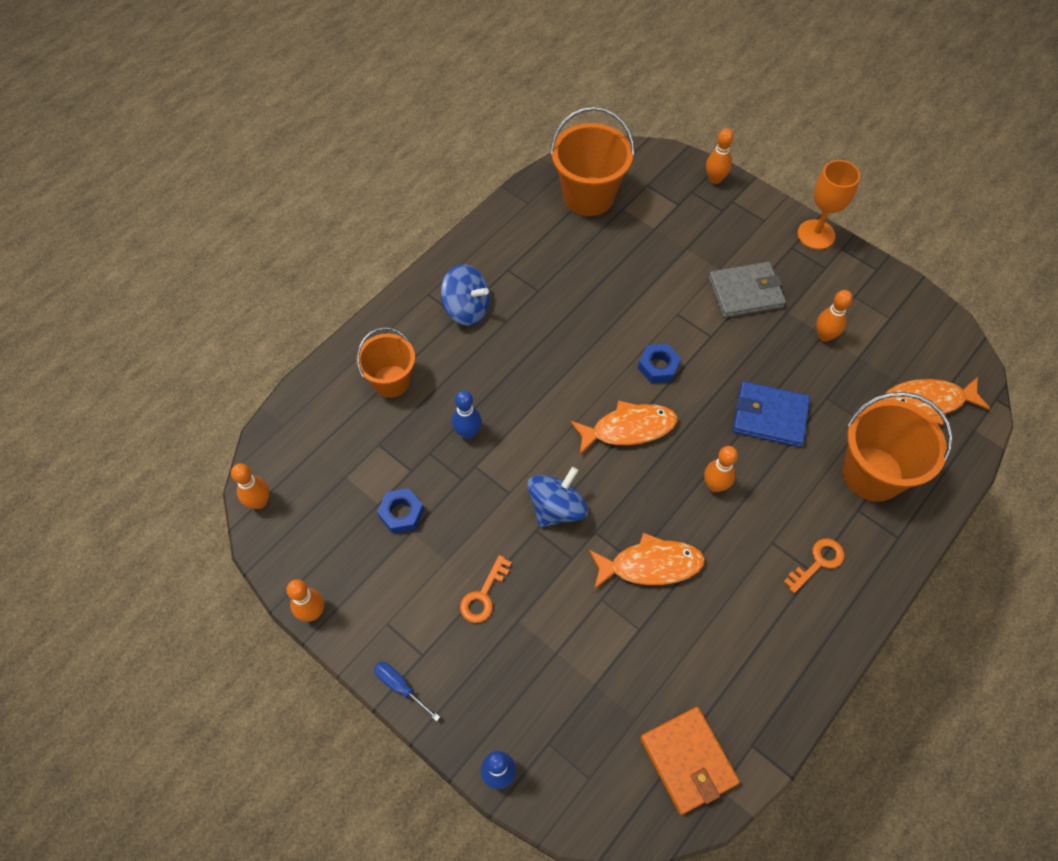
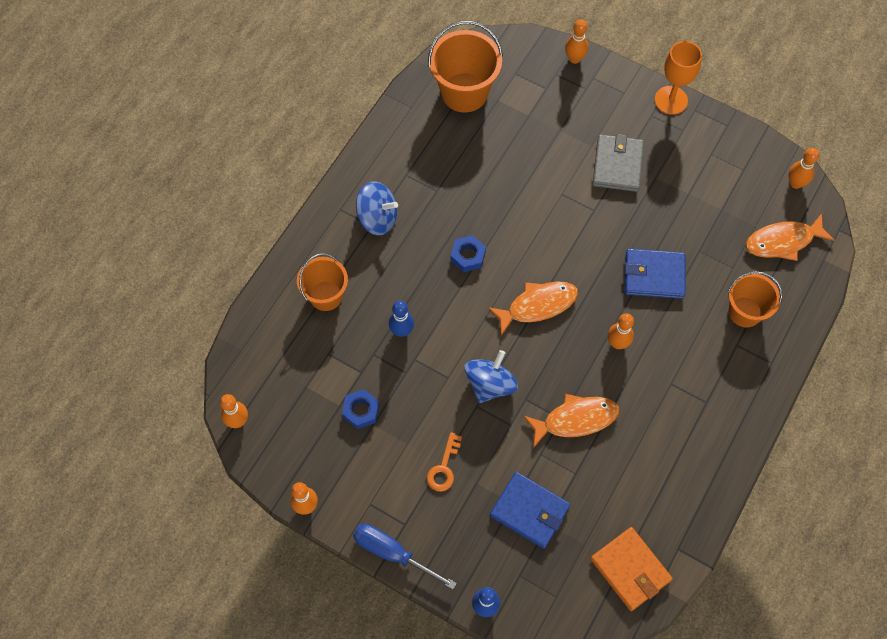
camera: 10 degrees left, 5 degrees up
blue screwdriver [374,662,440,721] -> blue screwdriver [353,524,457,589], size x1.67
blue nut [638,344,681,383] -> blue nut moved to [450,235,486,272]
grey wallet [708,262,786,318] -> grey wallet turned 60 degrees counterclockwise [593,134,644,192]
orange key [784,538,844,593] -> none
orange bowling pin [816,290,853,342] -> orange bowling pin moved to [788,148,819,189]
orange bucket [842,392,952,502] -> orange bucket [728,271,782,328], size x0.65
none -> blue wallet [490,472,570,549]

